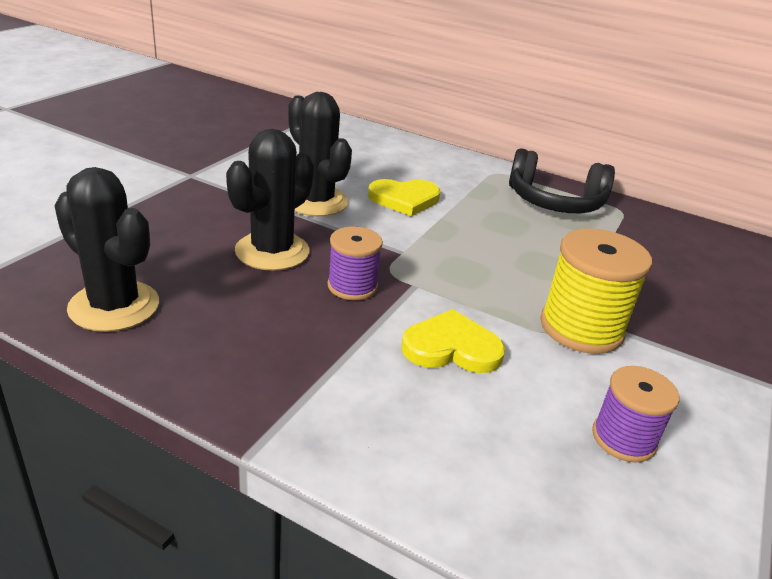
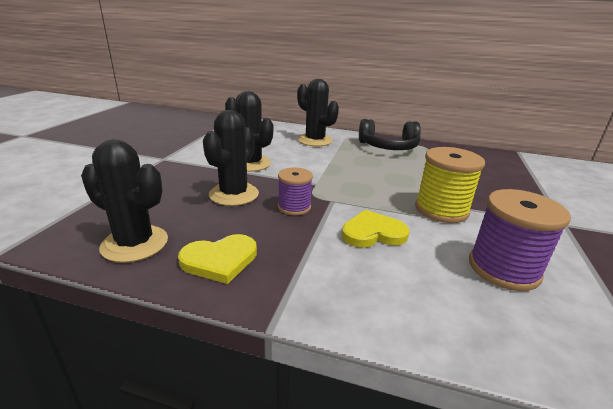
camera: 10 degrees left, 5 degrees down
yellow heart [368,179,440,216] -> yellow heart moved to [178,234,257,284]
purple spool [592,366,680,463] -> purple spool [469,189,571,291], size x1.61
none -> black cactus [297,79,339,146]

